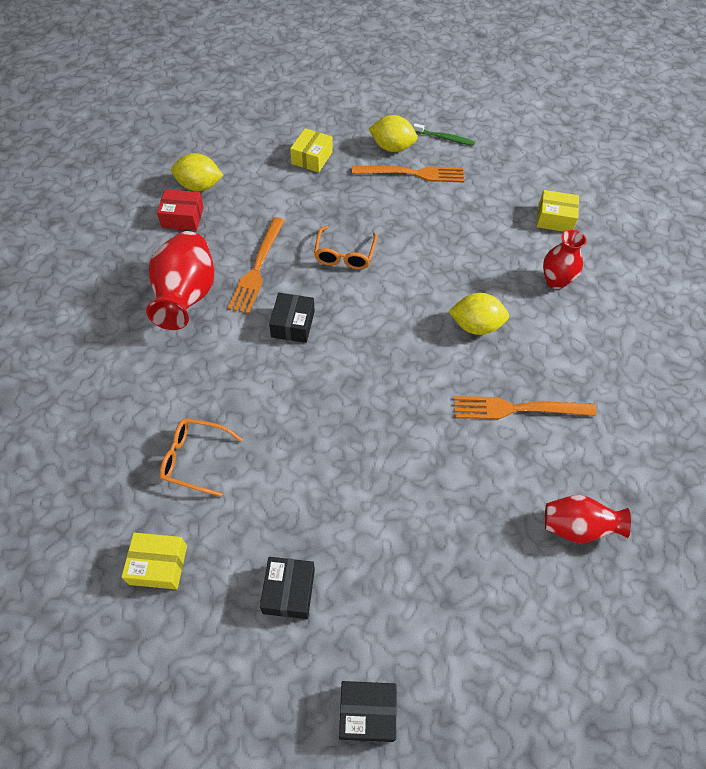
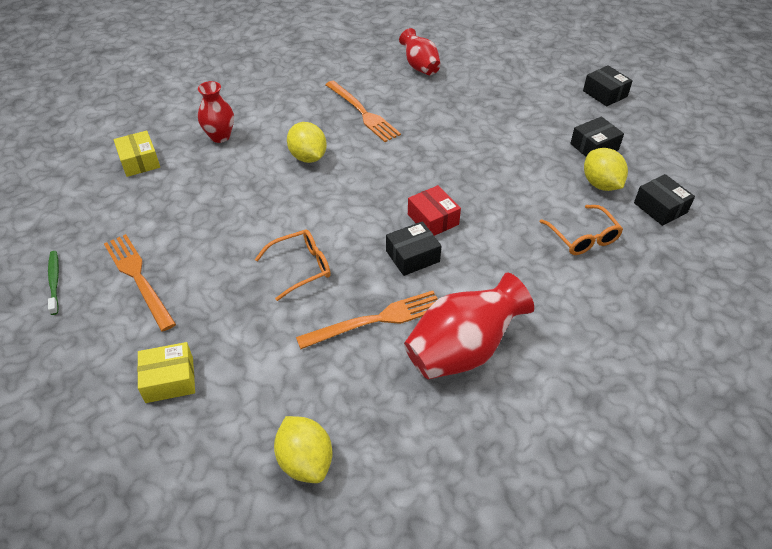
camera: 125 degrees left, 10 degrees down
yellow box [122,533,187,590] -> black box [634,174,695,226]
red box [157,189,204,231] -> red box moved to [408,185,461,236]
yellow lemon [369,115,418,152] -> yellow lemon moved to [584,148,628,191]

